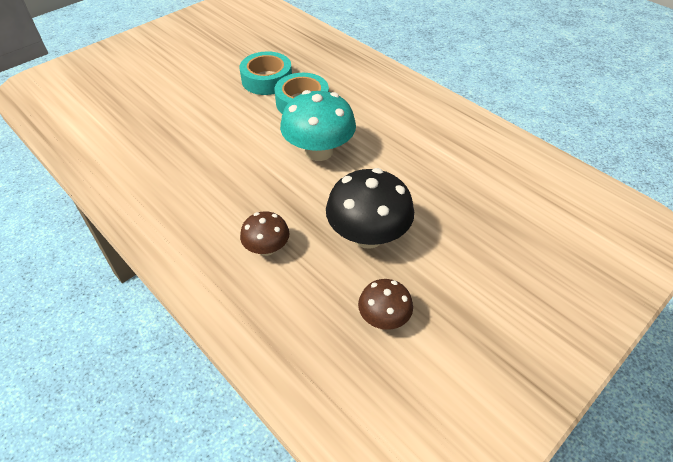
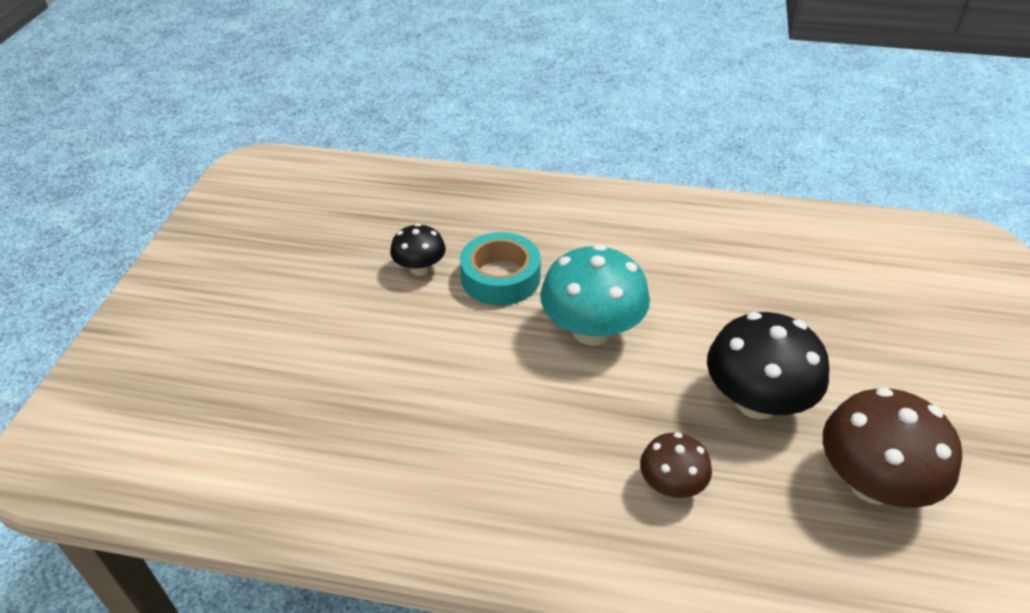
camera: 35 degrees left, 5 degrees down
turquoise tape [240,51,292,95] -> black mushroom [390,224,446,276]
brown mushroom [358,279,413,330] -> brown mushroom [823,387,962,508], size x1.79

